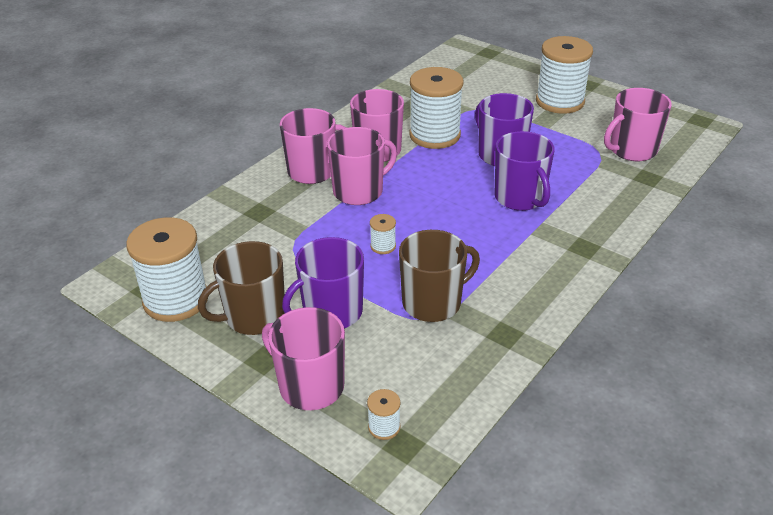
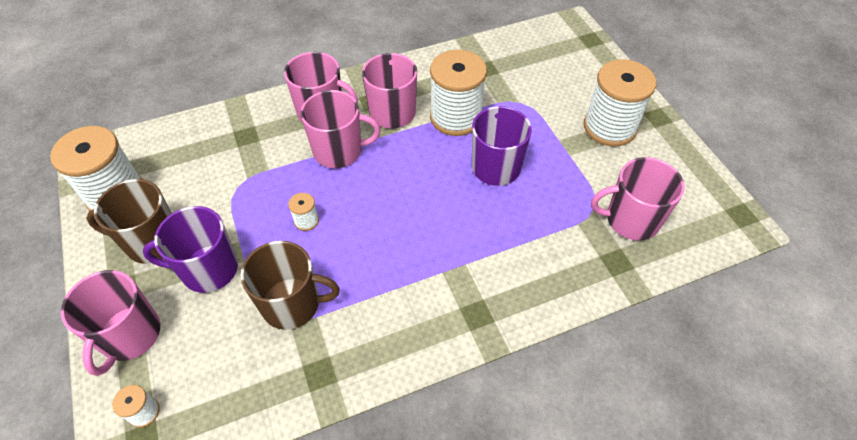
camera: 30 degrees right, 15 degrees up
pink mug [262,307,345,410] -> pink mug turned 150 degrees counterclockwise [61,270,160,376]
purple mug [494,131,555,211] -> none

